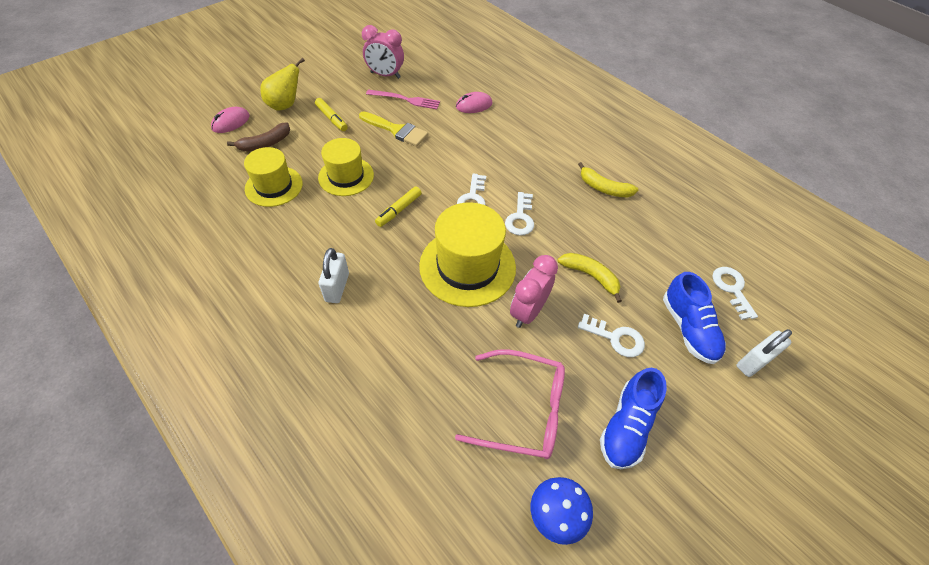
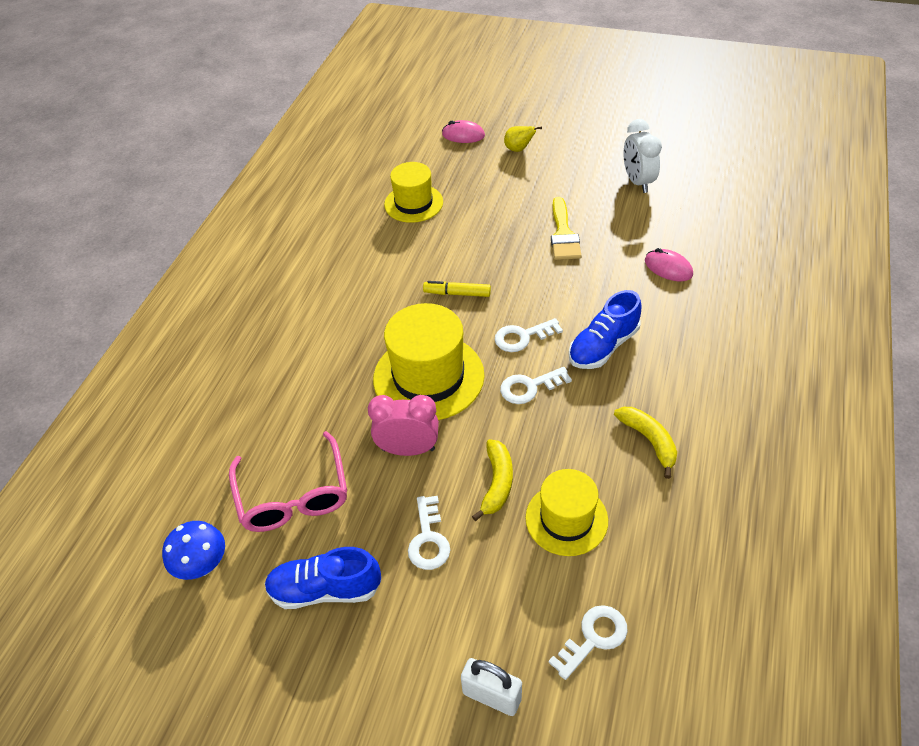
camera: 65 degrees right, 5 degrees down
brown banana [227,123,290,151] -> none
yellow pear [260,58,305,111] -> yellow pear [504,126,542,152], size x0.66
yellow marker [315,98,348,131] -> none
yellow hat [318,138,374,196] -> yellow hat moved to [525,469,608,556]
white padlock [319,248,349,303] -> none
pink clock [362,25,404,79] -> white clock [623,119,662,193]
pink fork [366,89,440,109] -> none
yellow banana [578,162,638,197] -> yellow banana turned 150 degrees clockwise [614,407,677,479]
blue shoe [663,272,726,364] -> blue shoe moved to [569,290,641,369]

